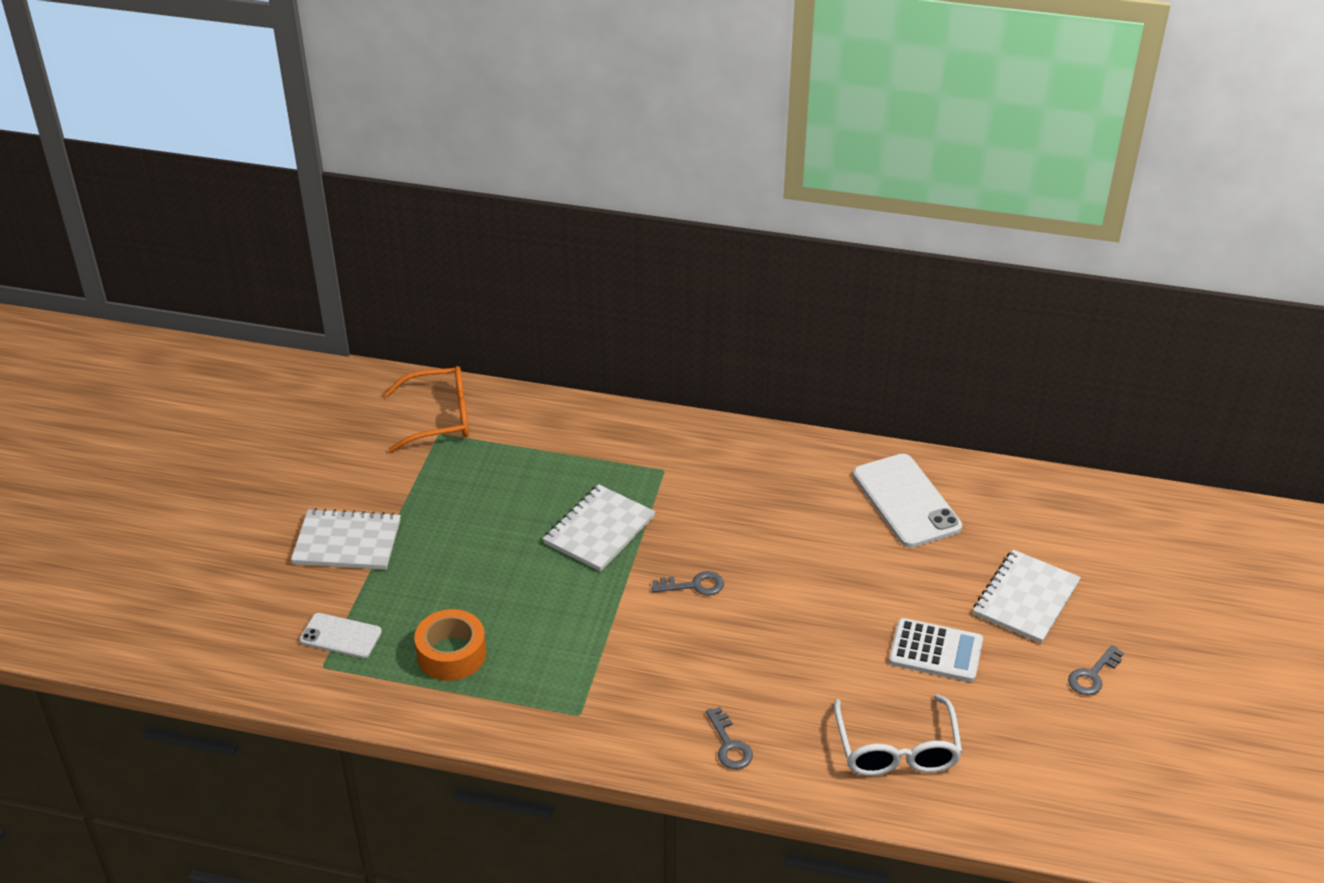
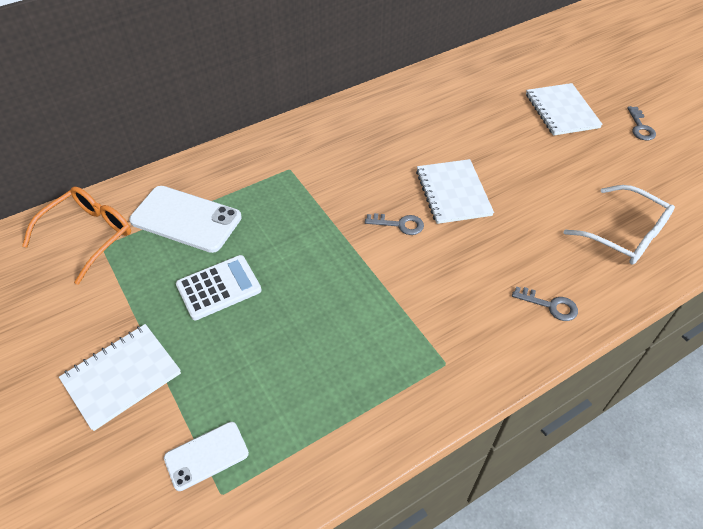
camera: 45 degrees left, 10 degrees up
orange tape [414,609,486,681] -> none
white notebook [543,484,656,571] -> white notebook moved to [416,159,494,224]
grey key [652,571,724,595] -> grey key turned 60 degrees clockwise [365,213,424,235]
white phone [853,454,962,548] -> white phone moved to [129,186,242,253]
white calculator [889,618,983,682] -> white calculator moved to [176,255,262,320]

